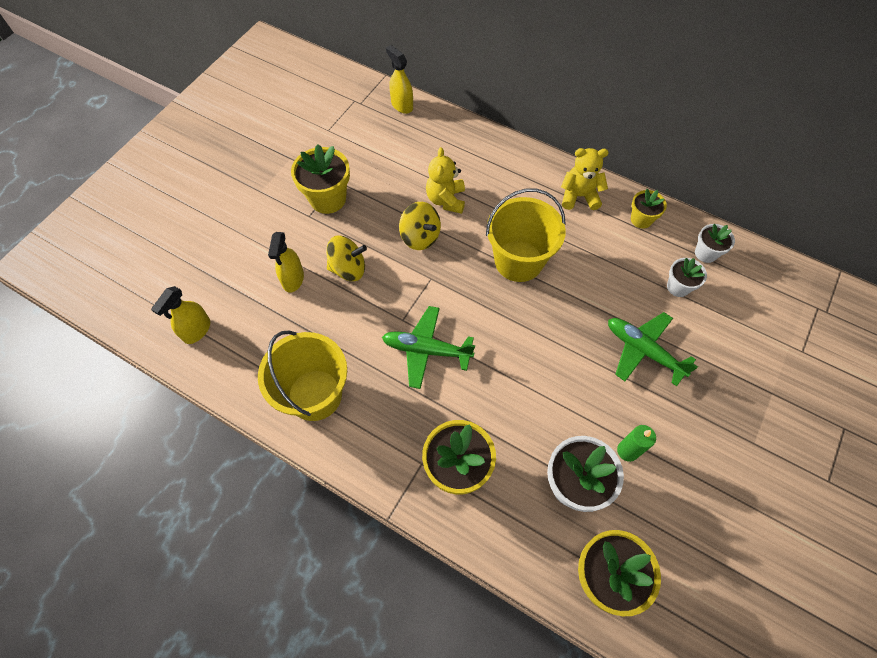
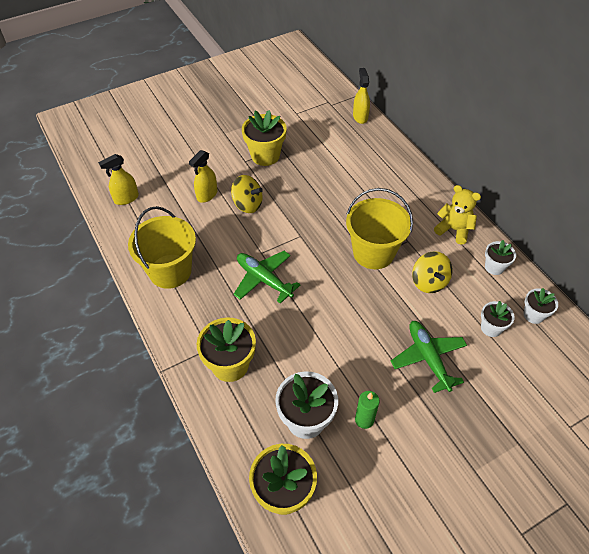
camera: 30 degrees right, 10 degrees down
yellow spinning top [399,202,441,250] -> yellow spinning top moved to [412,251,452,293]
yellow teddy bear [426,147,465,214] -> none
yellow flower pot [631,189,667,229] -> white flower pot [485,240,516,275]

